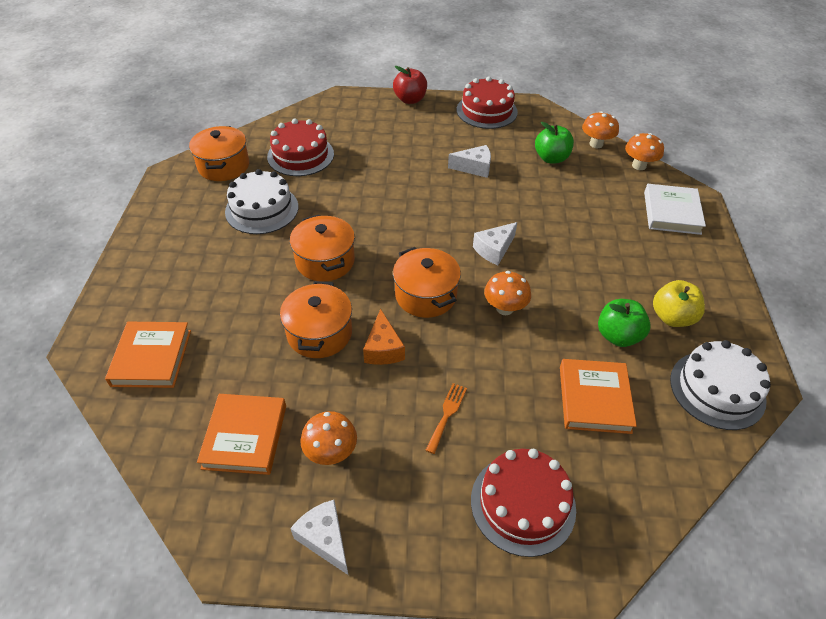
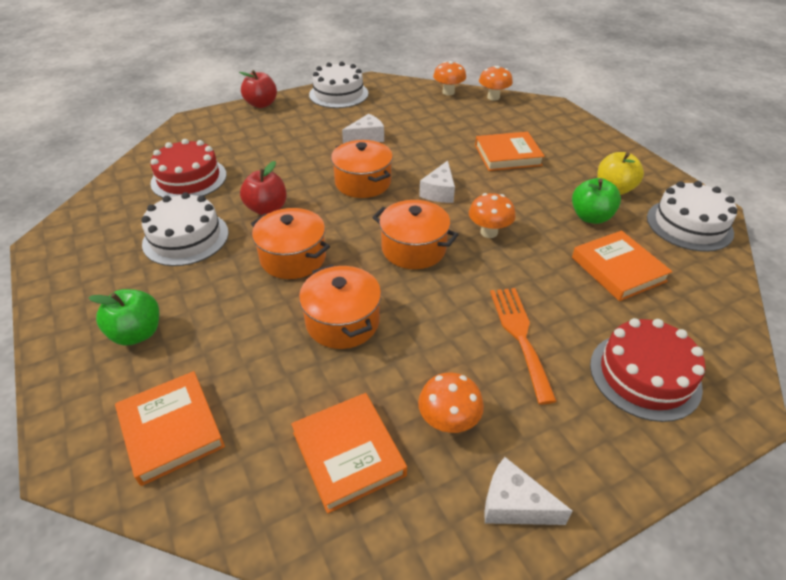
camera: 30 degrees left, 5 degrees down
orange pot [189,126,249,181] -> orange pot moved to [331,140,393,198]
orange cheese [363,309,405,365] -> none
orange fork [426,383,467,454] -> orange fork [490,288,557,404], size x1.68
red cake [457,77,518,129] -> white cake [309,62,368,108]
green apple [535,122,574,163] -> green apple moved to [88,289,159,346]
white book [644,184,706,235] -> none
none -> red apple [240,161,286,215]
none -> orange book [475,132,545,171]

